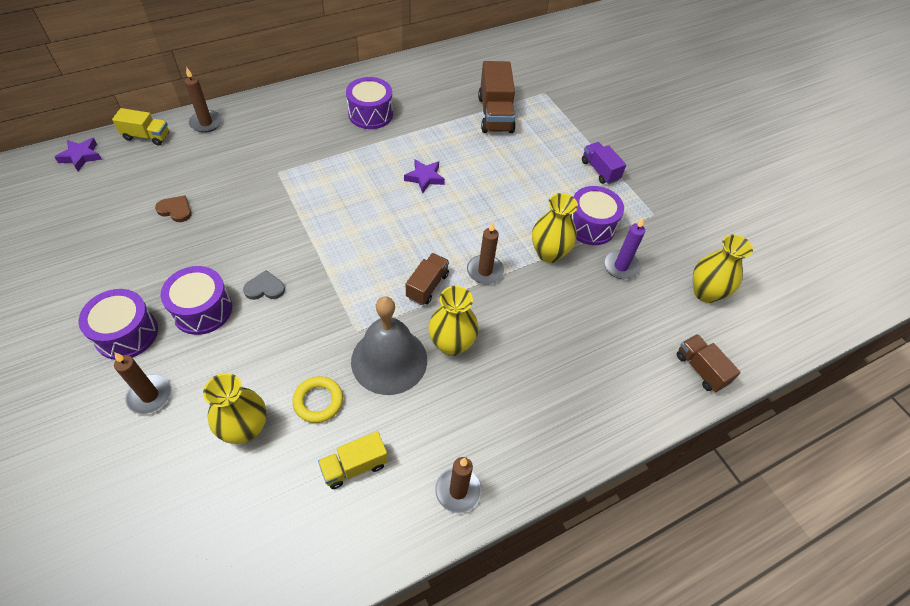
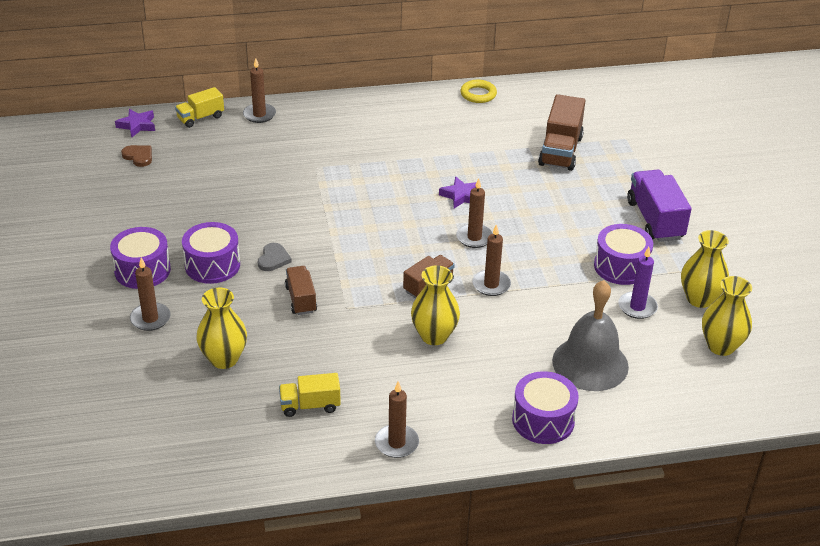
camera: 20 degrees right, 15 degrees down
yellow truck [112,108,169,145] -> yellow truck turned 120 degrees clockwise [175,87,224,128]
brown heart [155,195,192,222] -> brown heart moved to [121,145,152,167]
grey heart [243,270,285,300] -> grey heart turned 90 degrees clockwise [258,243,292,271]
yellow ring [292,376,343,423] -> yellow ring moved to [460,80,497,103]
purple drum [346,77,393,129] -> purple drum moved to [512,371,579,444]
grey bell [351,296,427,395] -> grey bell moved to [552,280,629,391]
yellow vase [532,193,578,263] -> yellow vase moved to [681,230,729,308]
purple truck [582,142,626,184] -> purple truck [627,170,691,242], size x1.65
brown truck [677,334,741,392] -> brown truck moved to [285,266,317,315]
none -> brown candle [456,178,493,248]

